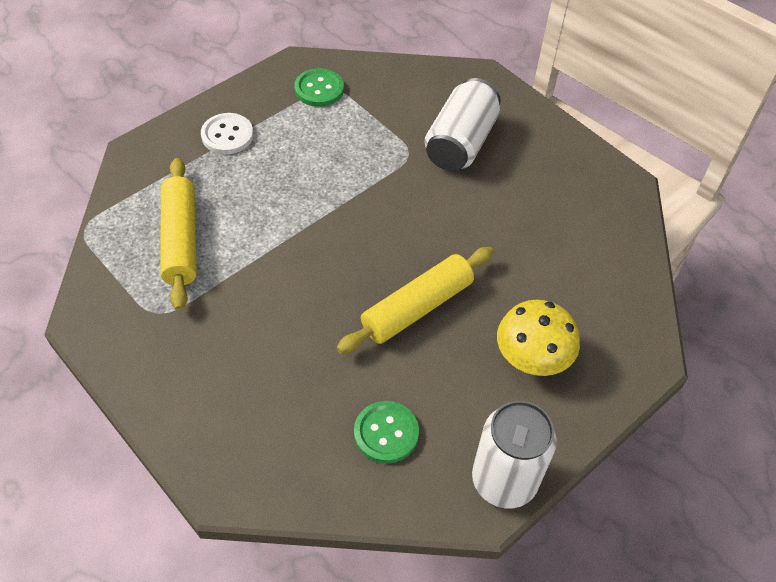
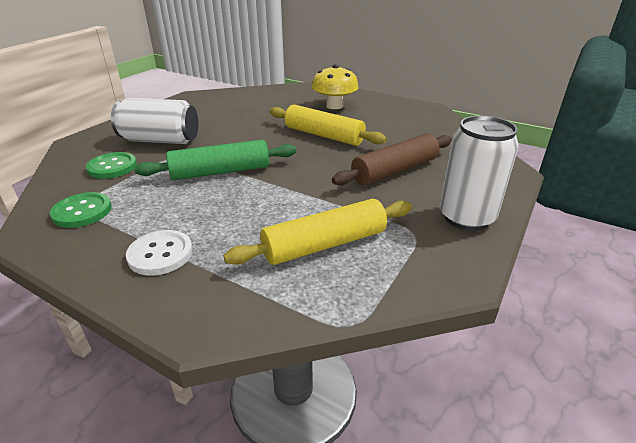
camera: 105 degrees left, 20 degrees down
green button [354,401,419,464] -> green button moved to [86,152,137,179]
white can [472,401,557,508] -> white can moved to [439,116,519,231]
none -> green rolling pin [134,140,297,180]
none -> brown rolling pin [332,134,452,185]

